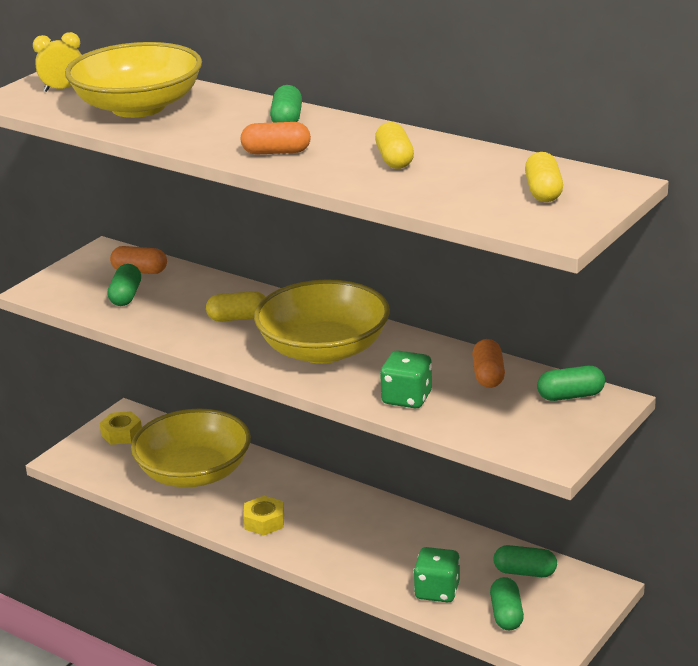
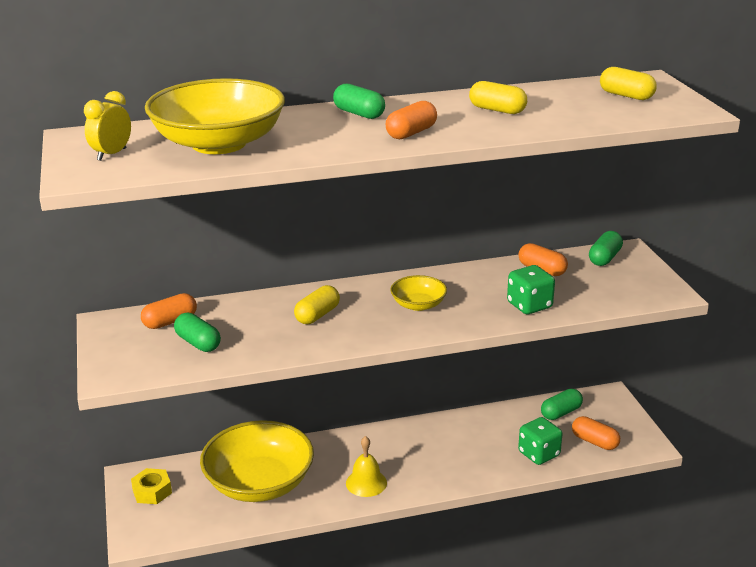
camera: 50 degrees left, 0 degrees up
yellow nut [243,496,284,535] -> yellow bell [346,436,387,497]
yellow bowl [254,279,390,364] -> yellow bowl [390,275,447,311], size x0.48
green capsule [490,577,524,630] -> orange capsule [572,416,620,450]

